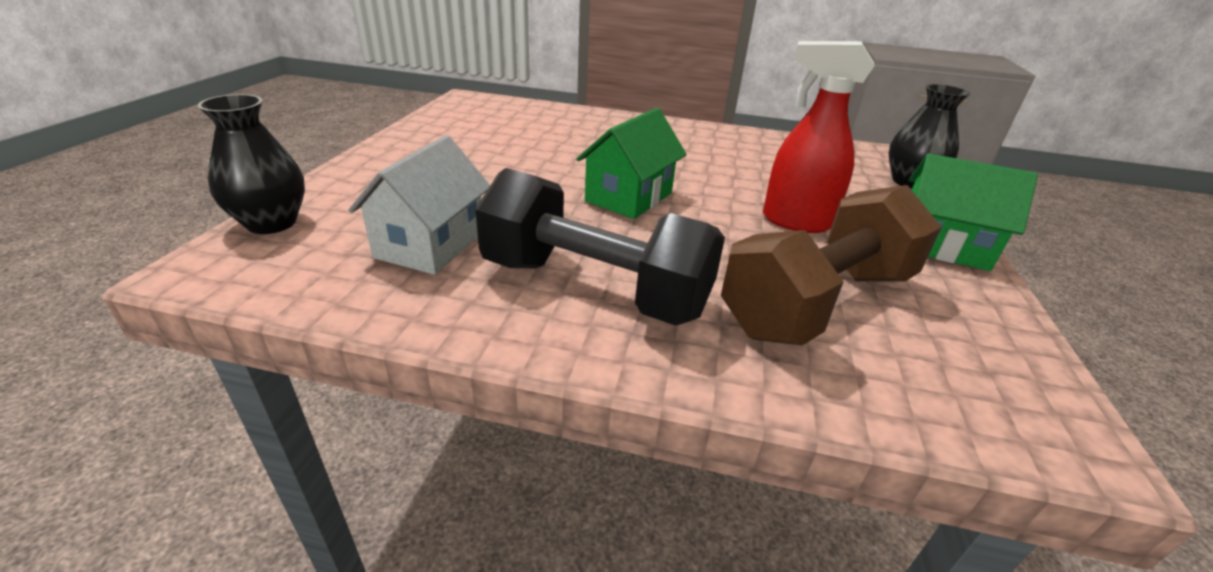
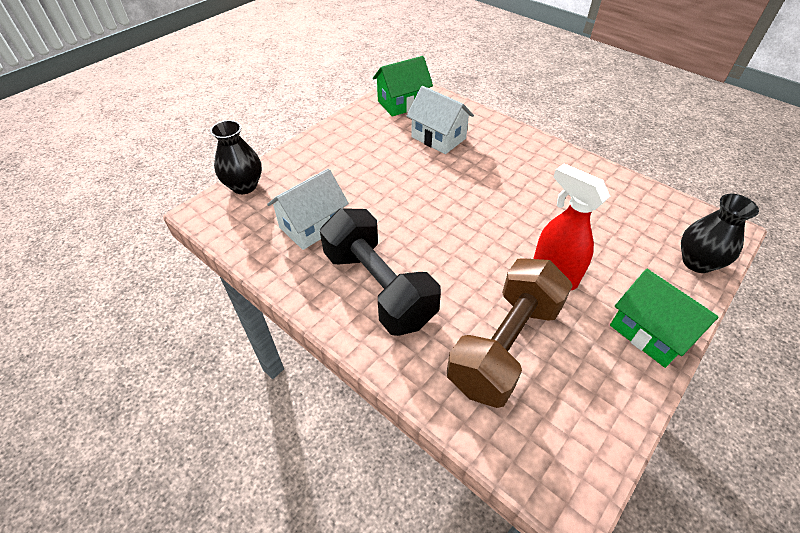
camera: 30 degrees right, 15 degrees up
green house [576,108,687,219] -> green house moved to [373,56,433,117]
brown dumbbell [721,185,942,346] -> brown dumbbell turned 45 degrees counterclockwise [447,258,573,408]
none -> white house [407,86,474,154]

